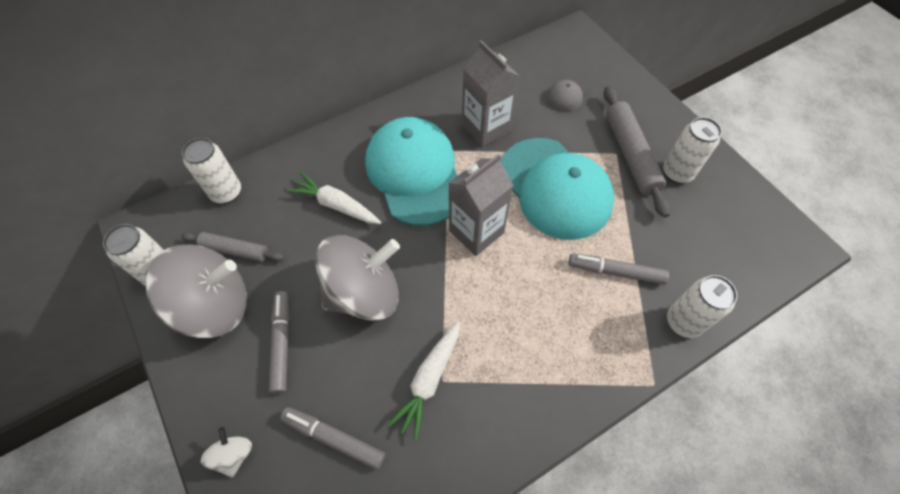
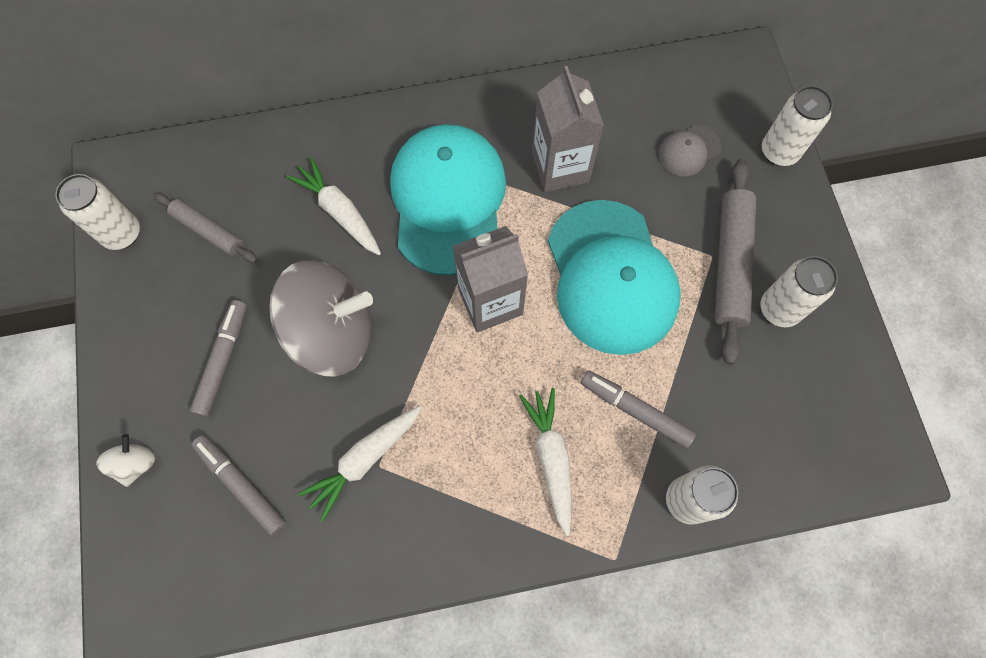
camera: 20 degrees right, 10 degrees up
grey spinning top [145,245,247,338] -> none
white can [182,138,241,204] -> white can moved to [762,86,833,166]
none -> white carrot [519,388,572,536]

